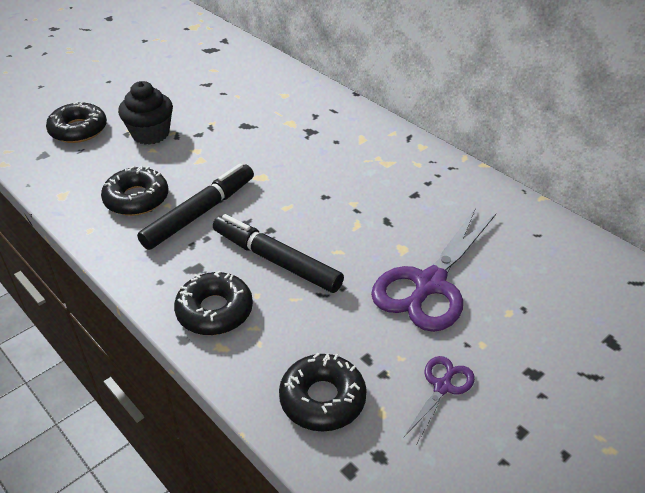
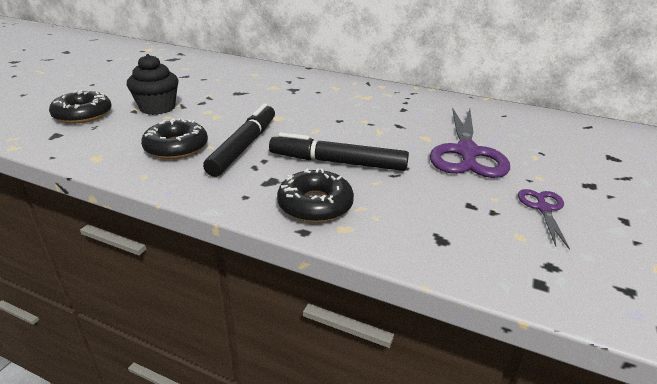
camera: 25 degrees left, 10 degrees down
black donut [279,353,367,432] -> none

